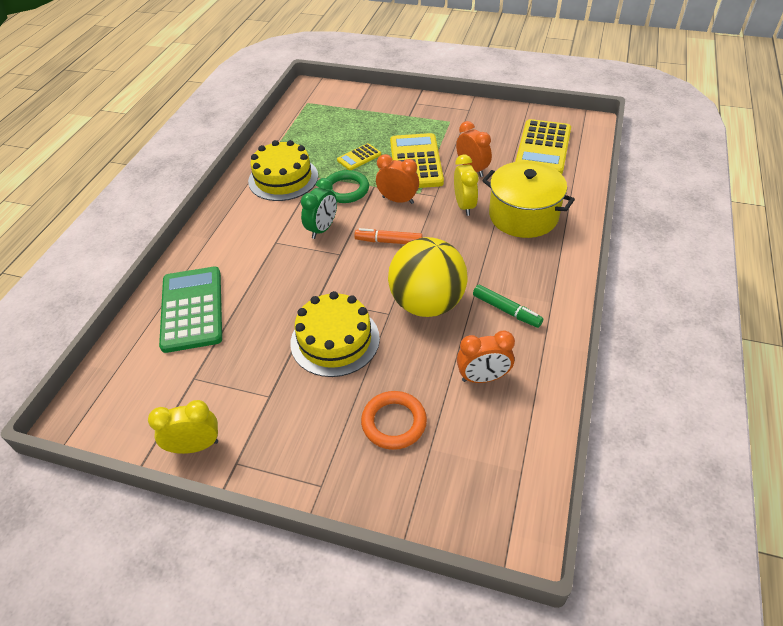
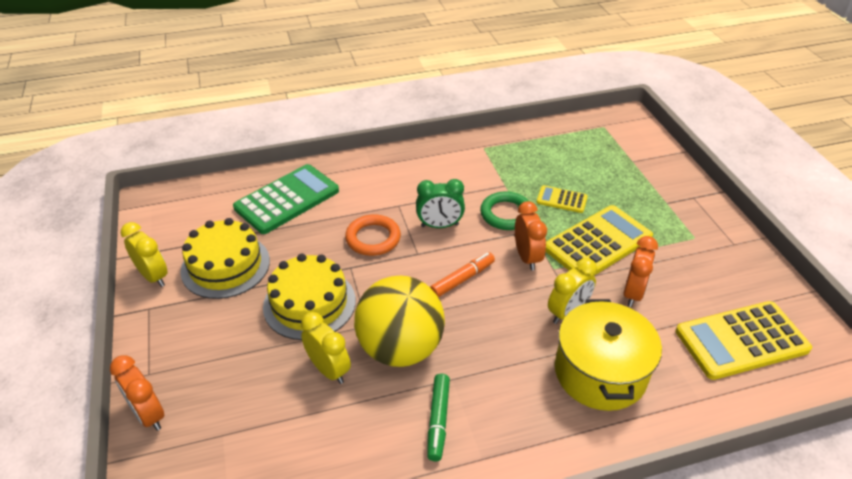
camera: 55 degrees right, 5 degrees down
yellow cake [248,140,318,201] -> yellow cake moved to [180,218,270,299]
orange marker [354,228,422,244] -> orange marker turned 75 degrees clockwise [430,252,495,297]
orange ring [361,391,427,450] -> orange ring moved to [345,214,401,256]
orange clock [457,331,515,383] -> orange clock moved to [110,355,164,431]
none -> yellow clock [301,312,351,384]

